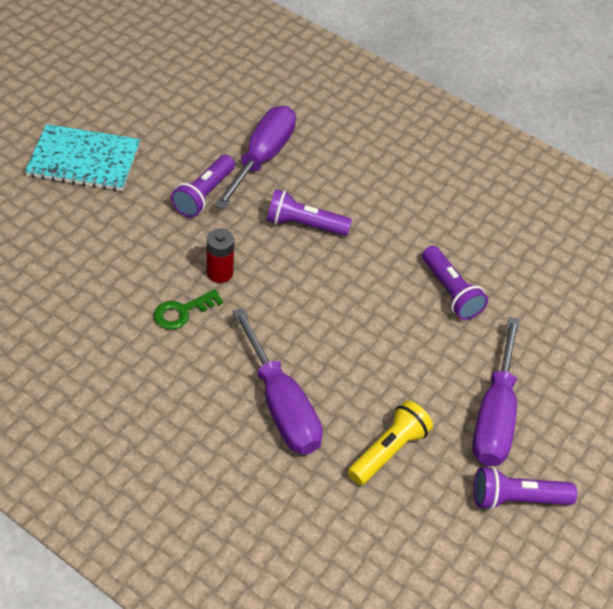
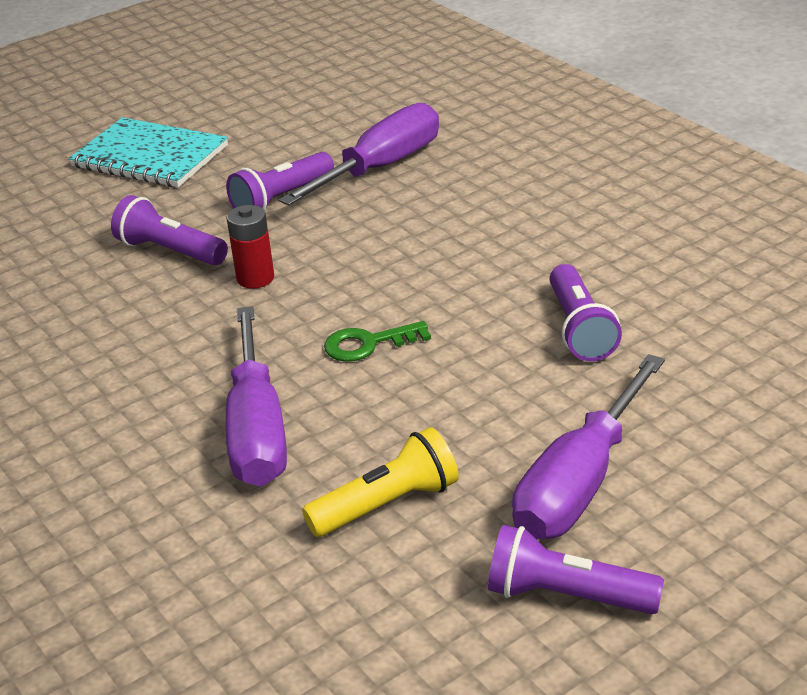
camera: 25 degrees right, 15 degrees down
green key [154,289,223,330] -> green key moved to [324,321,431,362]
purple flashlight [267,189,352,236] -> purple flashlight moved to [111,195,228,265]

